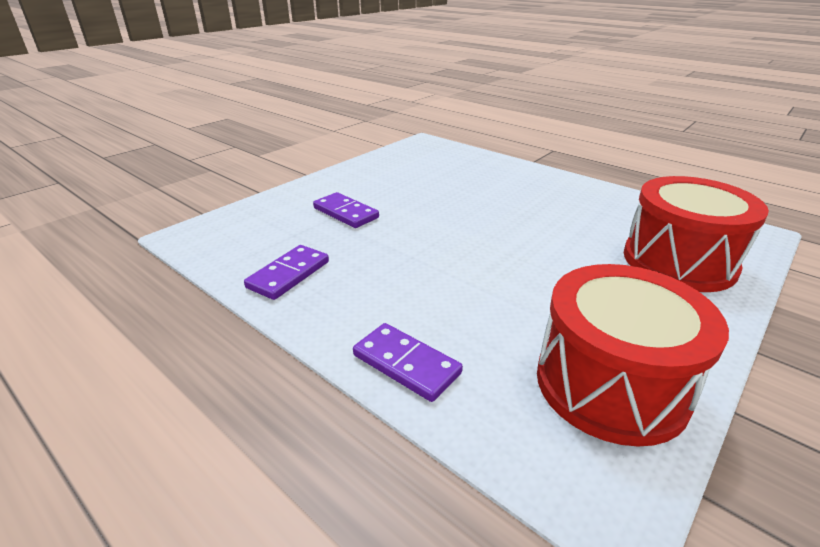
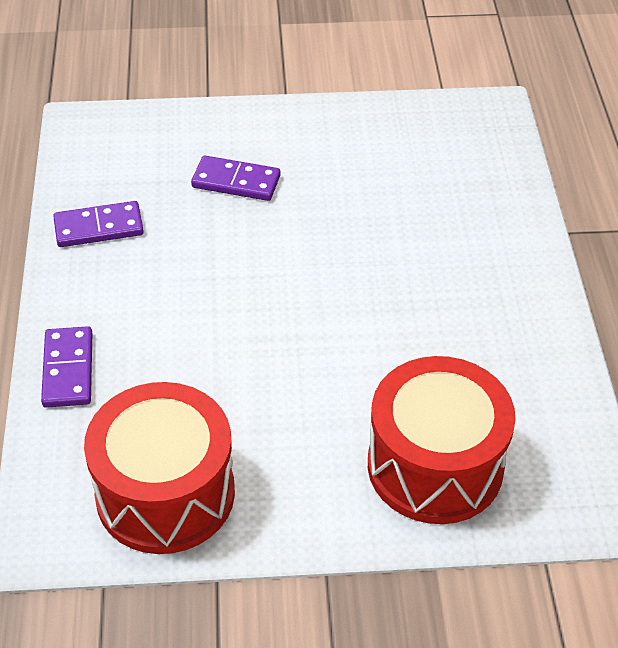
camera: 45 degrees right, 15 degrees up
purple domino [313,192,379,228] -> purple domino turned 75 degrees counterclockwise [191,156,280,201]

